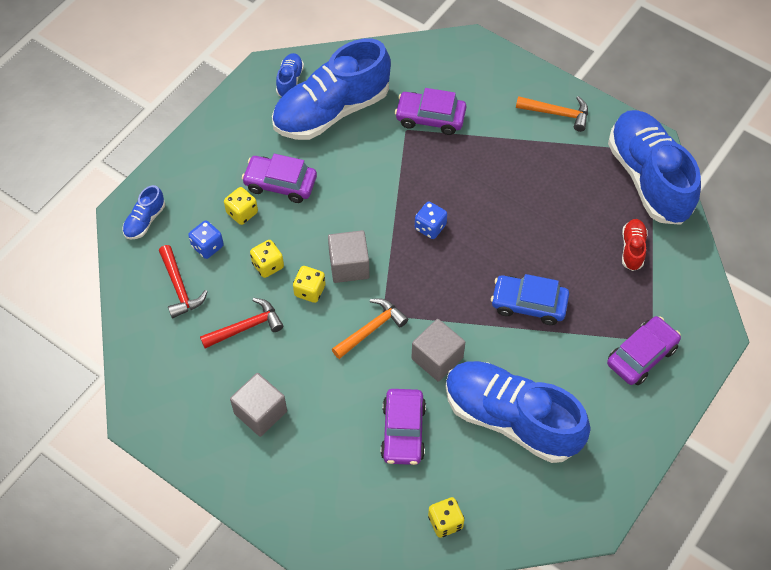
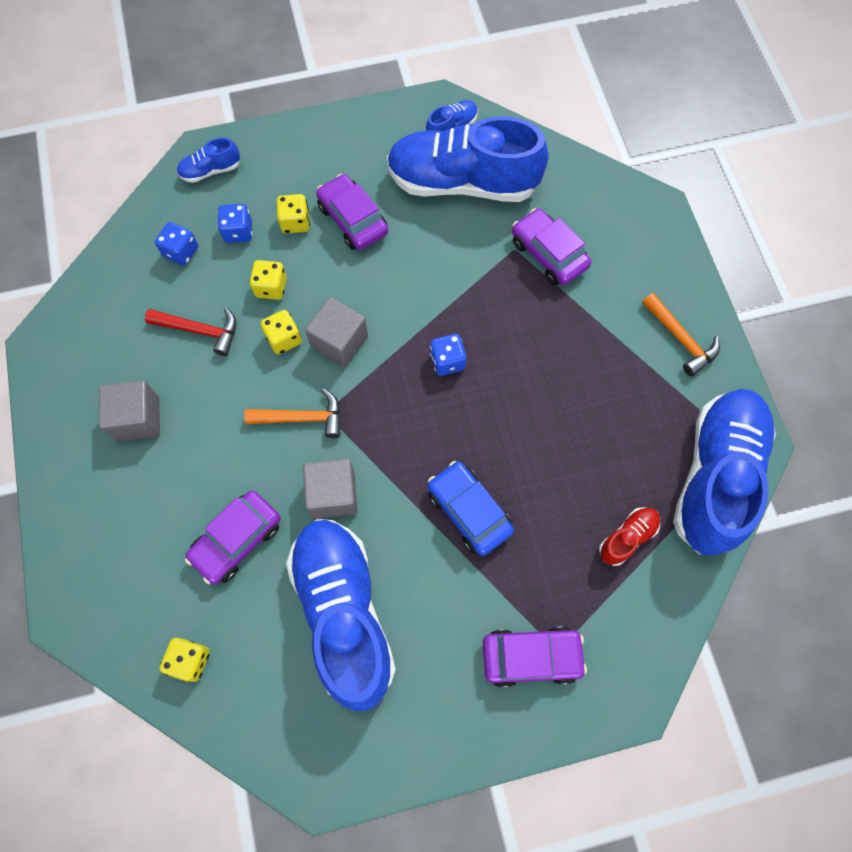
camera: 40 degrees right, 10 degrees up
red hammer [159,245,208,318] -> blue dice [155,222,198,266]

